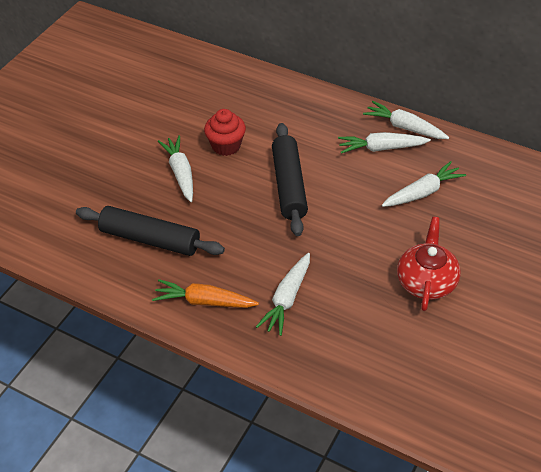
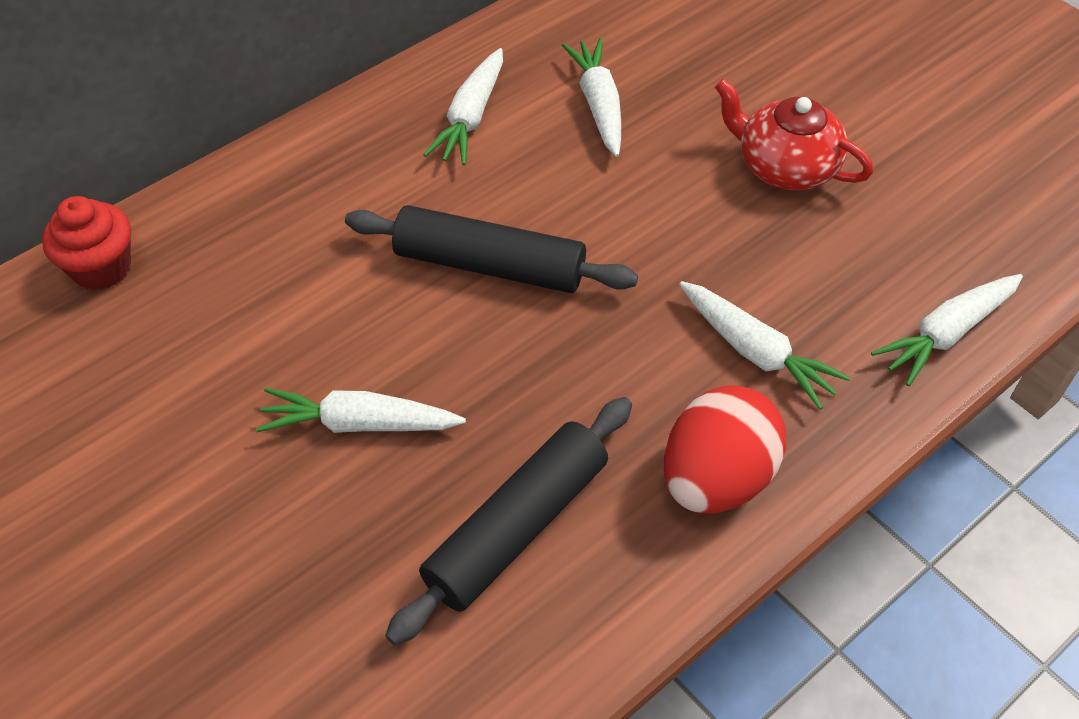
camera: 70 degrees left, 5 degrees up
orange carrot [152,279,259,308] -> red egg [664,385,786,514]
red cupcake [204,109,246,156] -> red cupcake moved to [42,196,131,290]
white carrot [363,101,449,139] -> white carrot moved to [871,274,1023,386]

